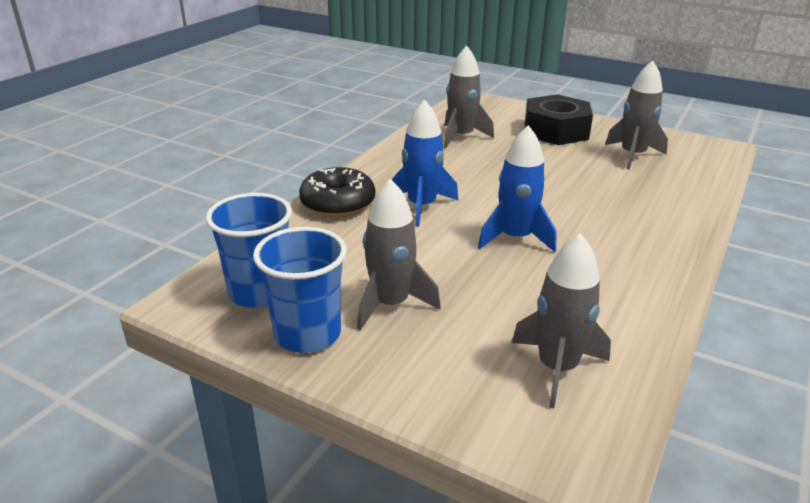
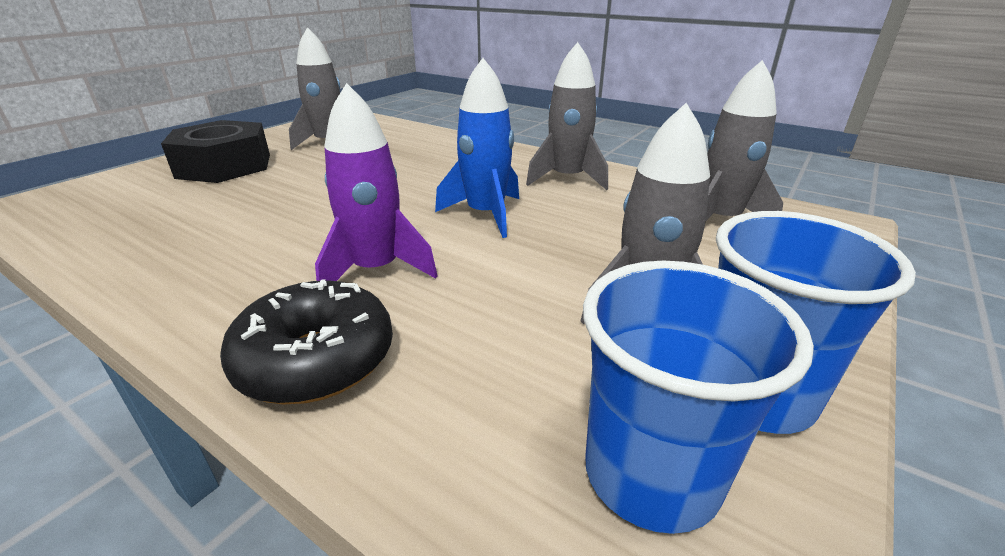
camera: 85 degrees left, 0 degrees up
blue rocket [392,100,458,227] -> purple rocket [315,83,438,281]
grey rocket [444,46,494,148] -> grey rocket moved to [526,42,608,190]

